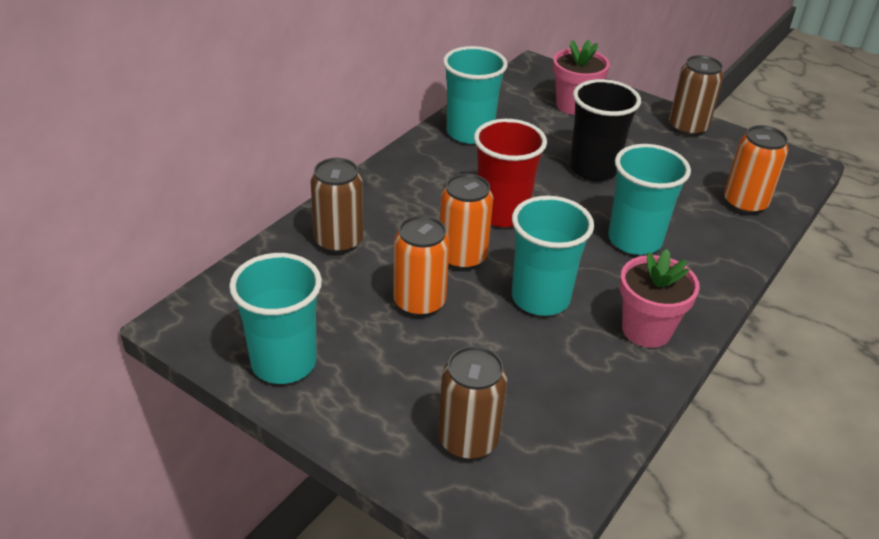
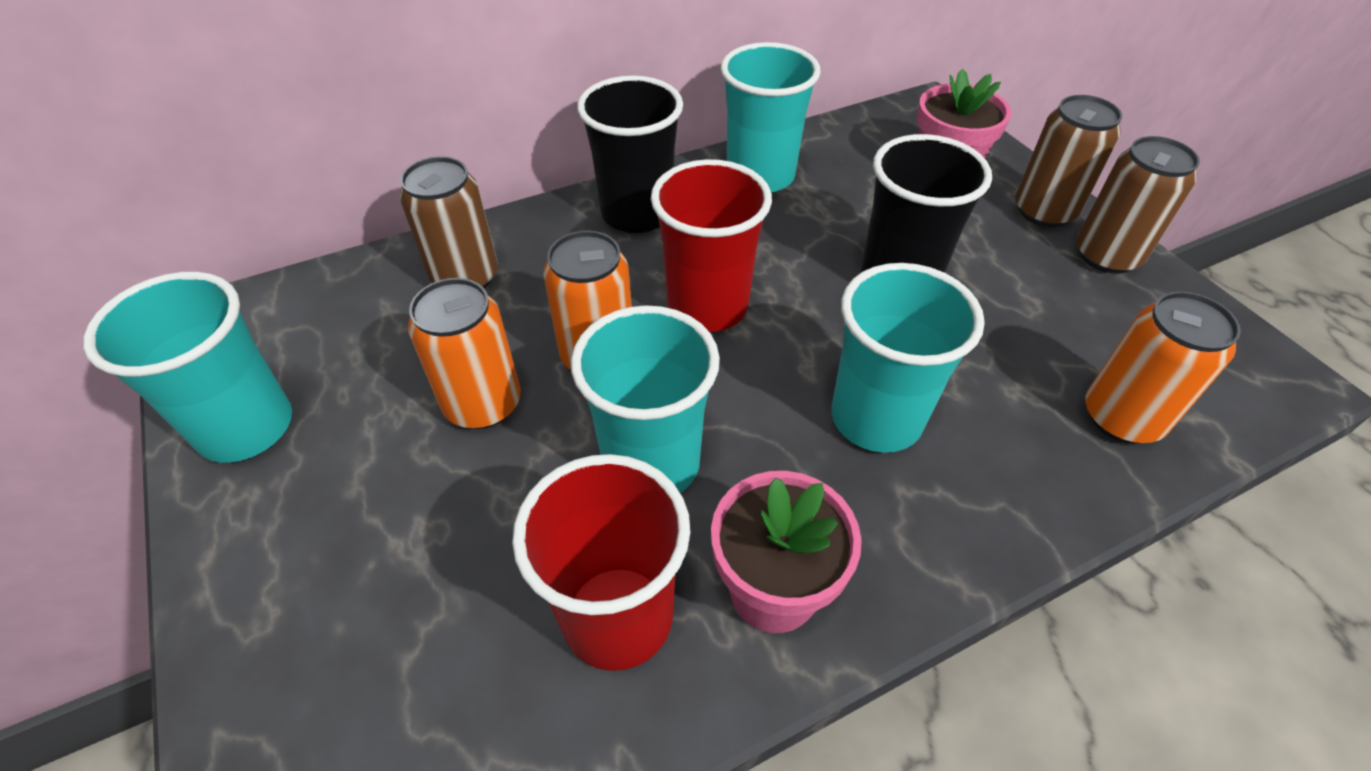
camera: 30 degrees right, 10 degrees up
brown can [438,346,507,460] -> brown can moved to [1015,95,1122,227]
none -> red cup [512,454,690,671]
none -> black cup [577,75,683,233]

